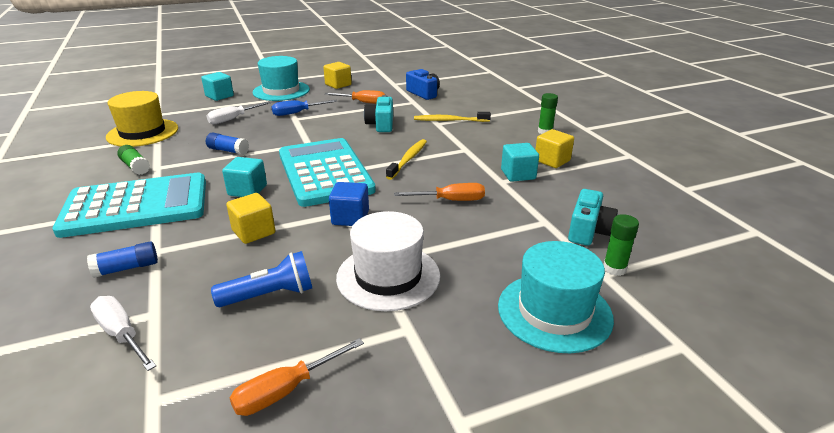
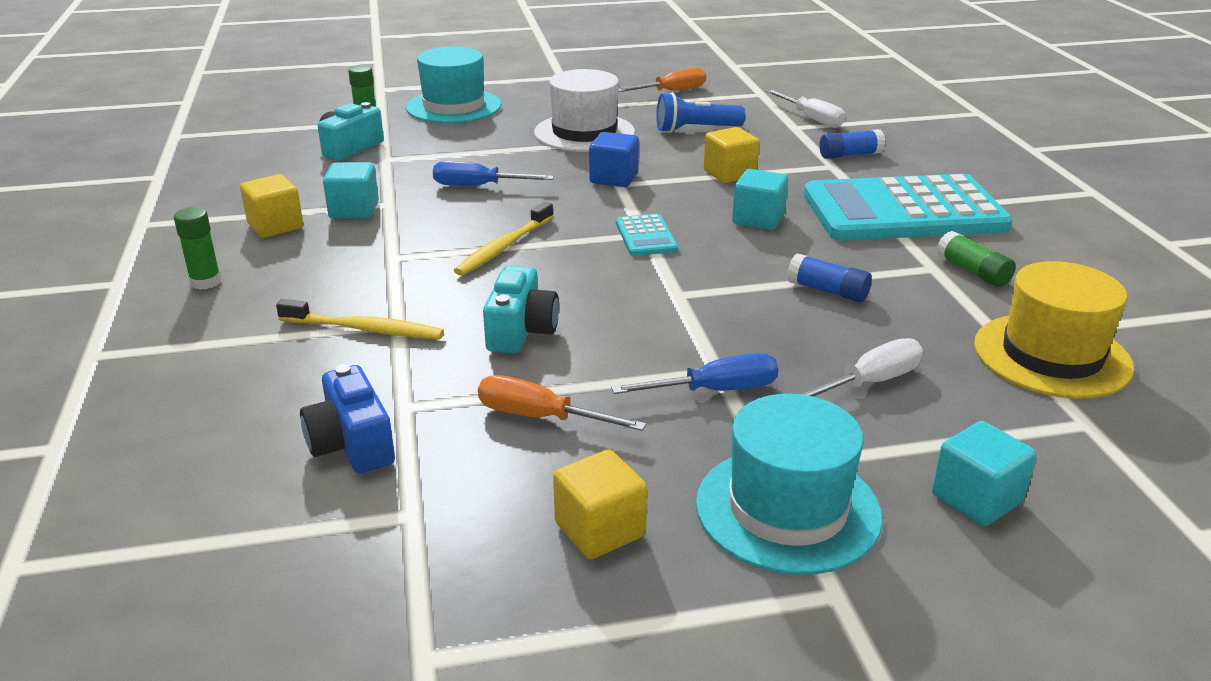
camera: 170 degrees left, 0 degrees up
turquoise calculator [279,138,376,207] -> turquoise calculator [616,214,678,256], size x0.41
orange screwdriver [394,183,485,201] -> blue screwdriver [433,161,554,186]

